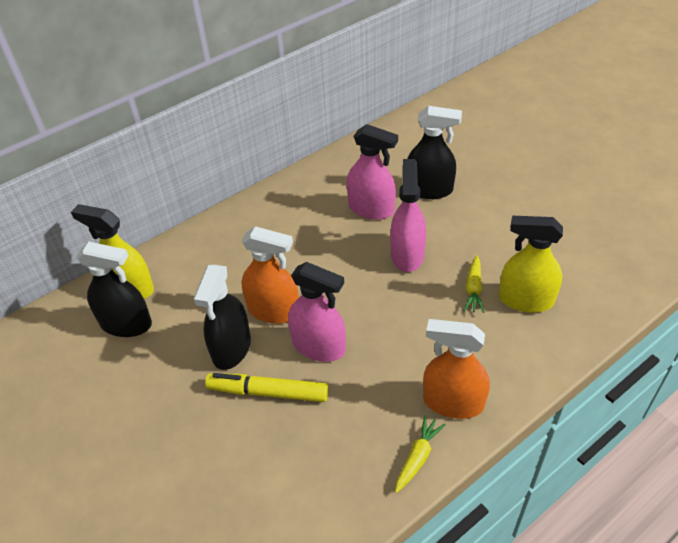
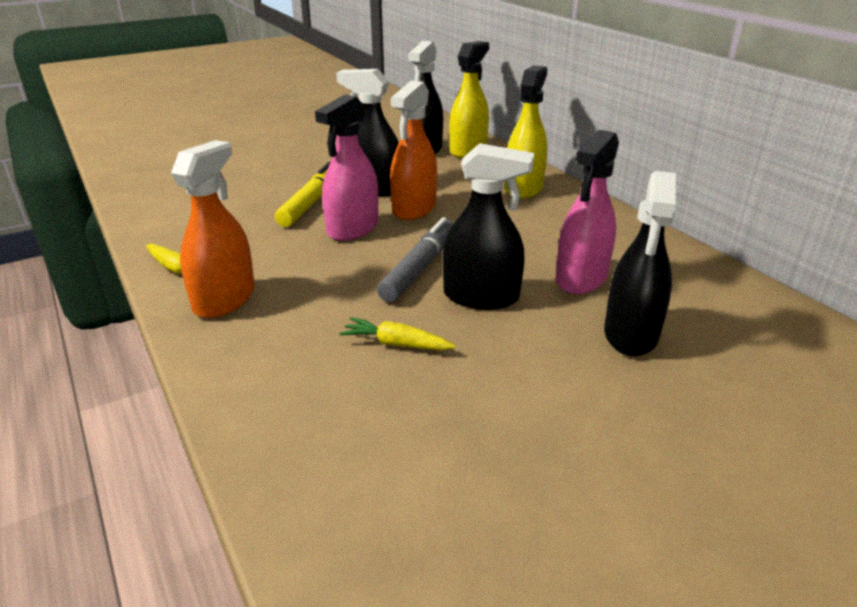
camera: 95 degrees right, 15 degrees down
pink spray bottle [390,159,426,272] -> black spray bottle [443,143,534,310]
yellow spray bottle [499,216,563,313] -> yellow spray bottle moved to [505,65,548,199]
none -> grey marker [377,217,453,302]

